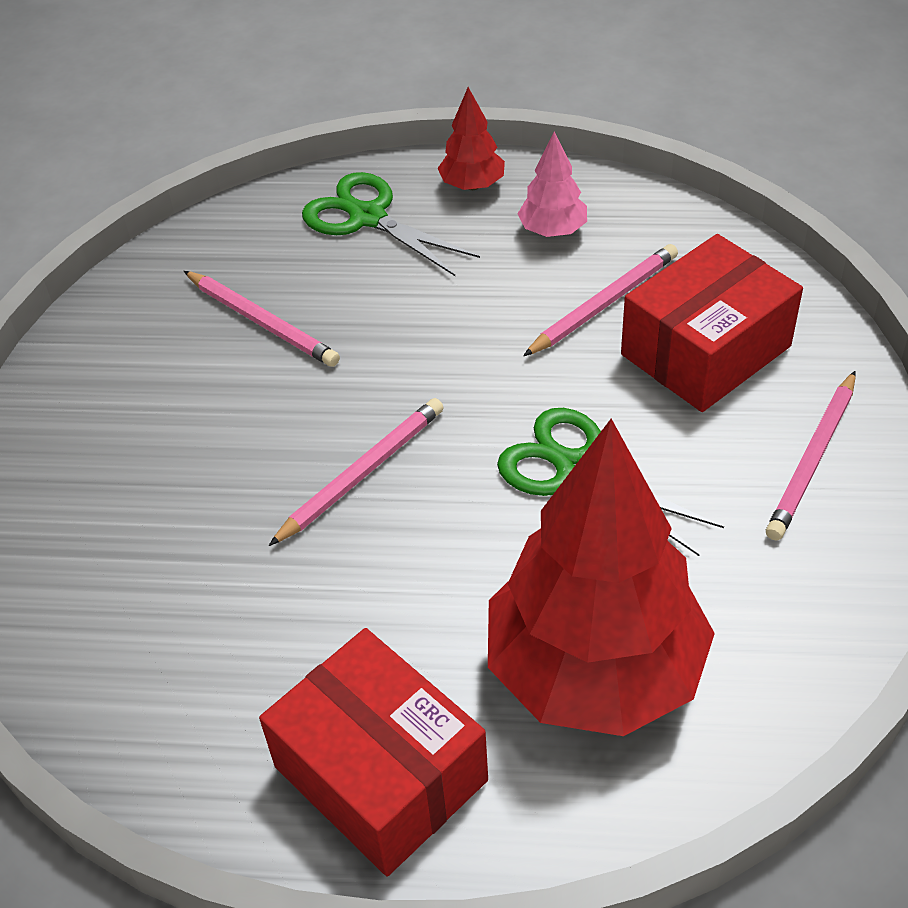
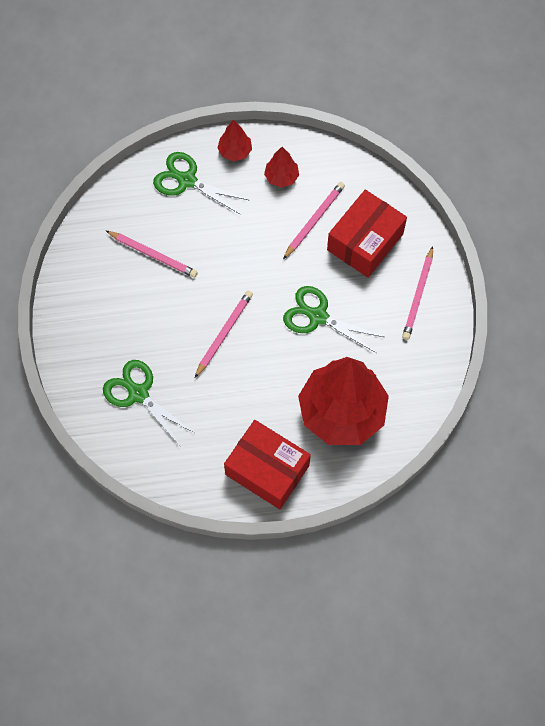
camera: 15 degrees left, 20 degrees up
pink tree [517,132,587,237] -> red tree [264,147,299,188]
none -> green scissors [103,360,194,446]

